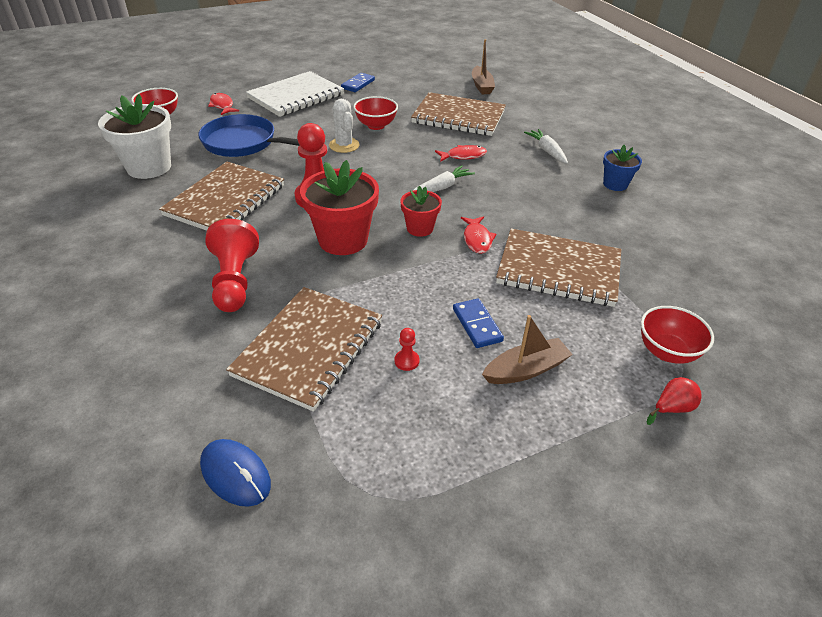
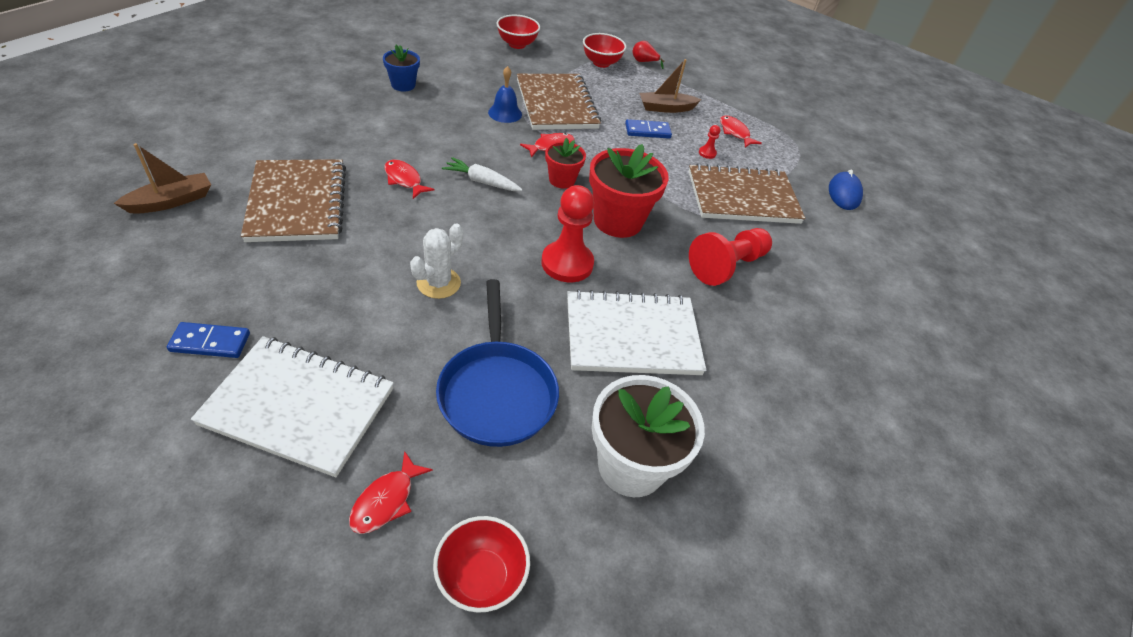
camera: 125 degrees left, 5 degrees up
brown notebook [159,162,284,231] -> white notebook [567,289,706,375]
red bowl [353,96,398,130] -> red bowl moved to [497,15,540,49]
blue domino [453,298,504,348] -> blue domino turned 45 degrees clockwise [625,119,672,139]
brown boat [482,315,573,384] -> brown boat turned 45 degrees counterclockwise [639,59,701,113]
white carrot [524,129,568,164] -> none
none -> blue bell [488,66,522,123]
none -> red fish [720,116,762,147]

